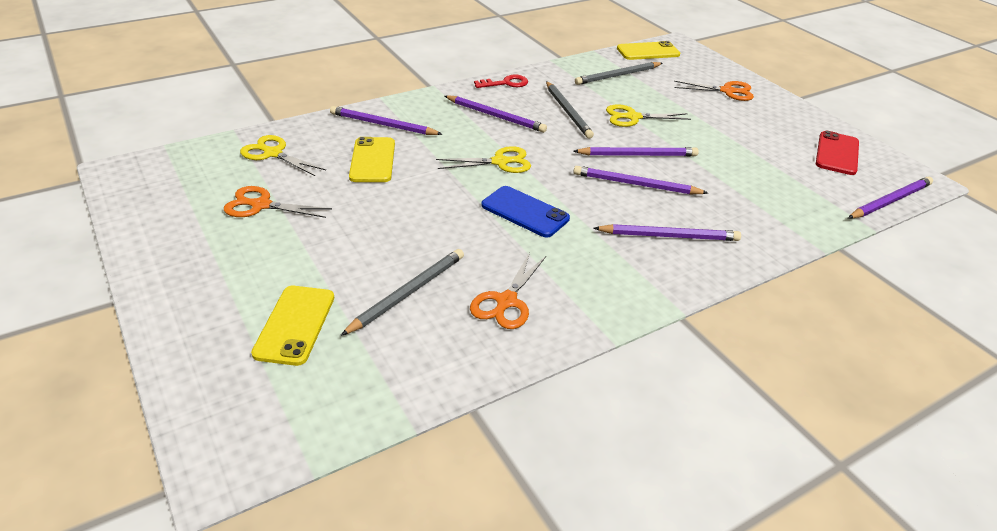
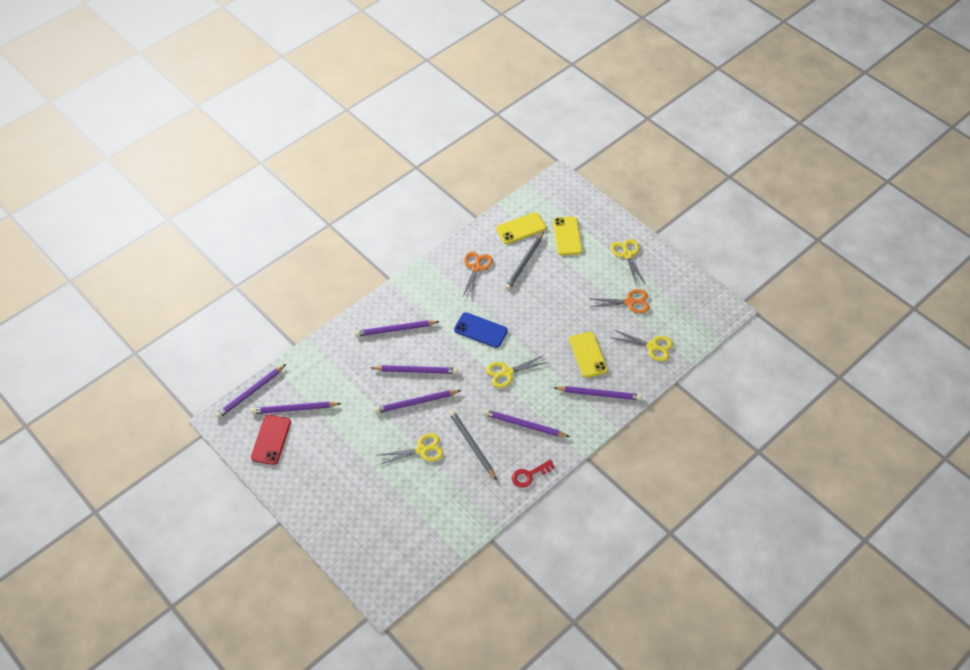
camera: 170 degrees right, 15 degrees up
grey pencil [575,62,663,85] -> none
yellow phone [617,41,680,60] -> yellow phone moved to [496,212,546,244]
orange scissors [674,81,754,101] -> none
none -> purple pencil [251,401,341,414]
none -> yellow scissors [611,239,645,283]

